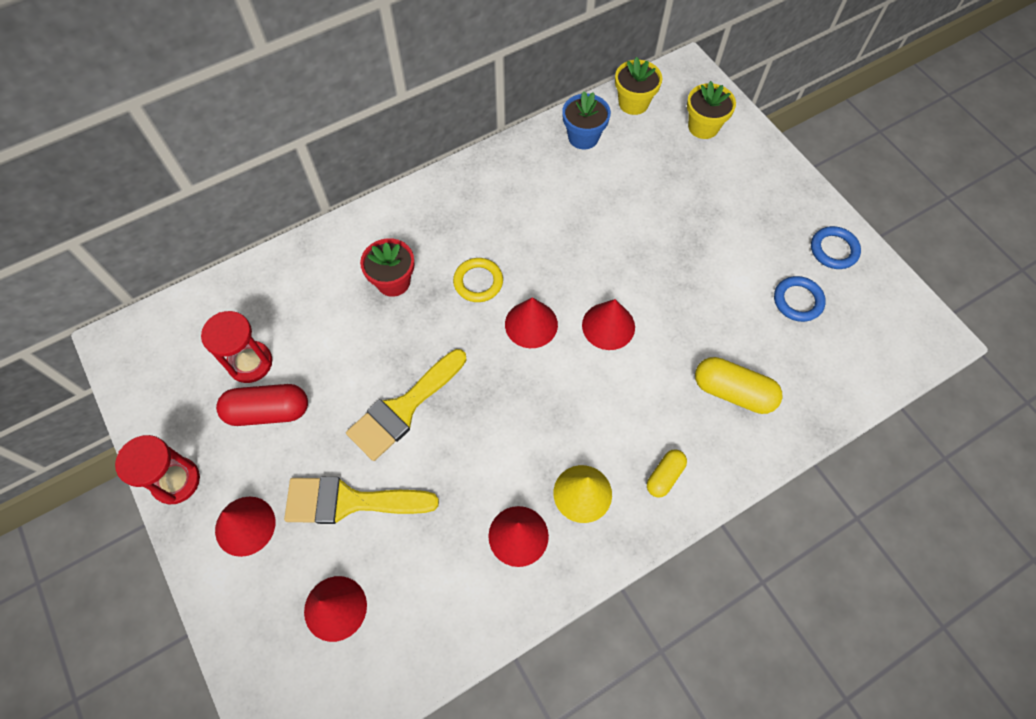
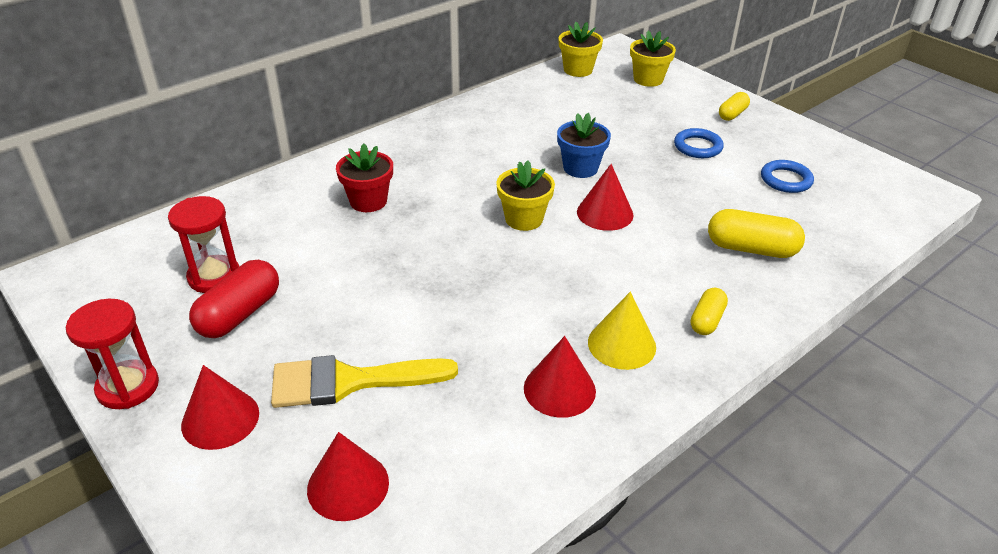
camera: 10 degrees left, 25 degrees down
red capsule [216,384,308,426] -> red capsule turned 45 degrees counterclockwise [189,259,279,338]
yellow brush [346,349,467,461] -> none
yellow ring [453,258,503,302] -> none
red cone [505,297,558,348] -> yellow flower pot [496,161,555,231]
blue flower pot [562,91,611,149] -> blue flower pot moved to [557,113,611,178]
blue ring [811,226,861,269] -> blue ring moved to [674,128,724,158]
none -> yellow capsule [719,92,750,121]

